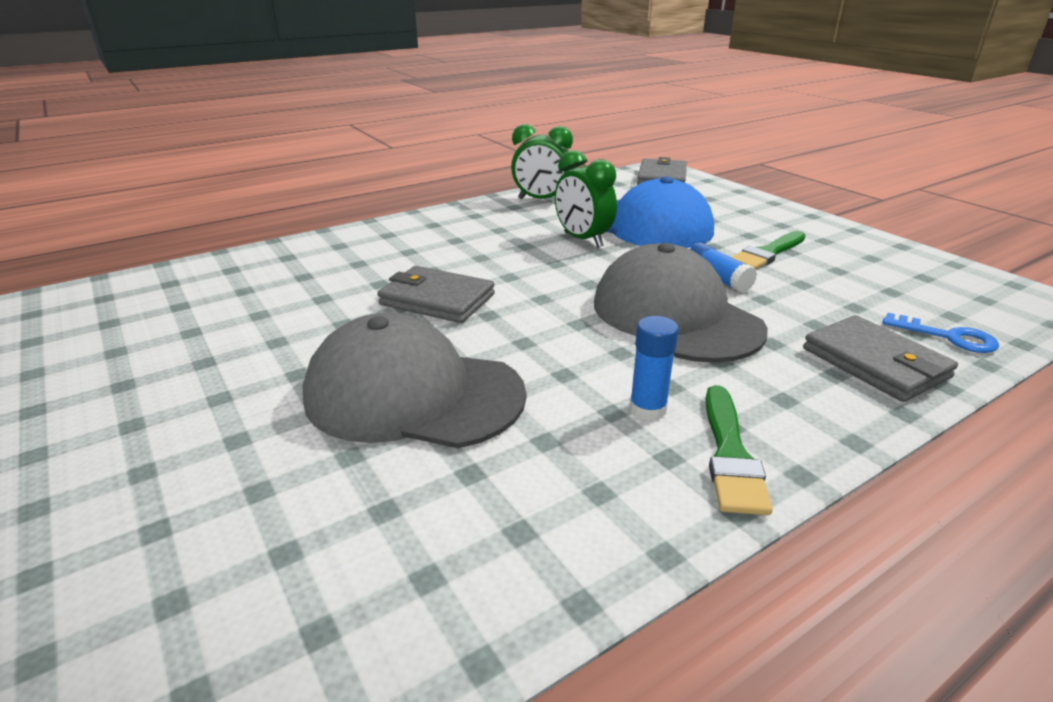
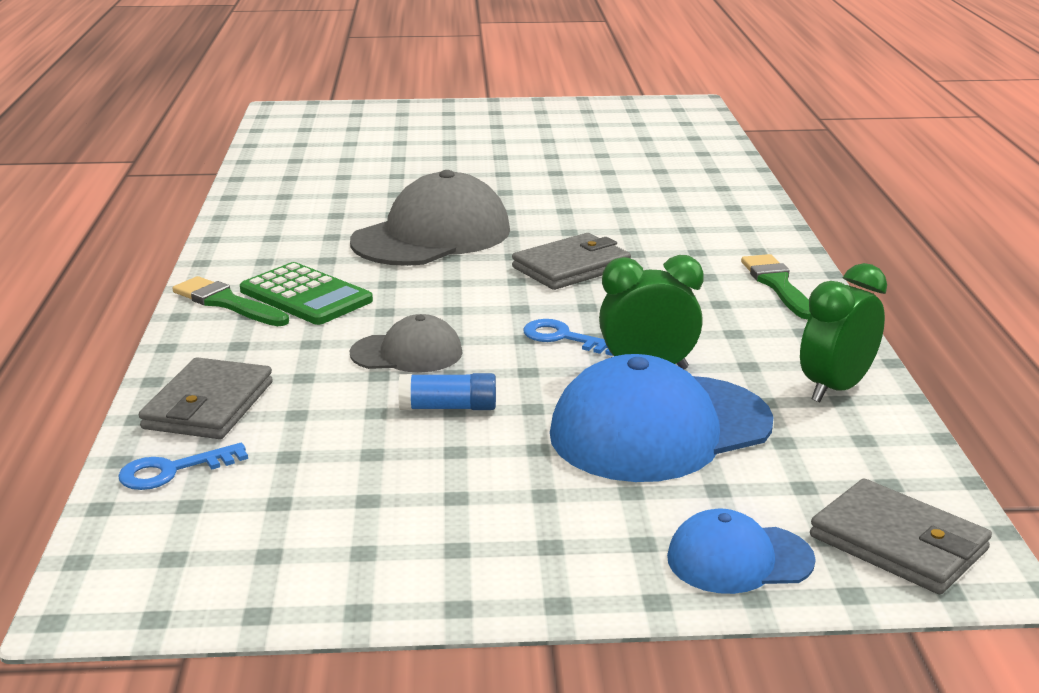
camera: 120 degrees right, 5 degrees down
grey cap [594,243,768,363] -> grey cap [350,314,463,373], size x0.54
blue glue stick [629,316,679,421] -> green calculator [240,262,373,325]
green brush [731,231,806,269] -> green brush moved to [741,254,811,320]
grey wallet [803,315,958,402] -> grey wallet turned 75 degrees counterclockwise [139,357,273,439]
none -> blue key [523,319,613,356]
none -> blue cap [667,509,816,594]

